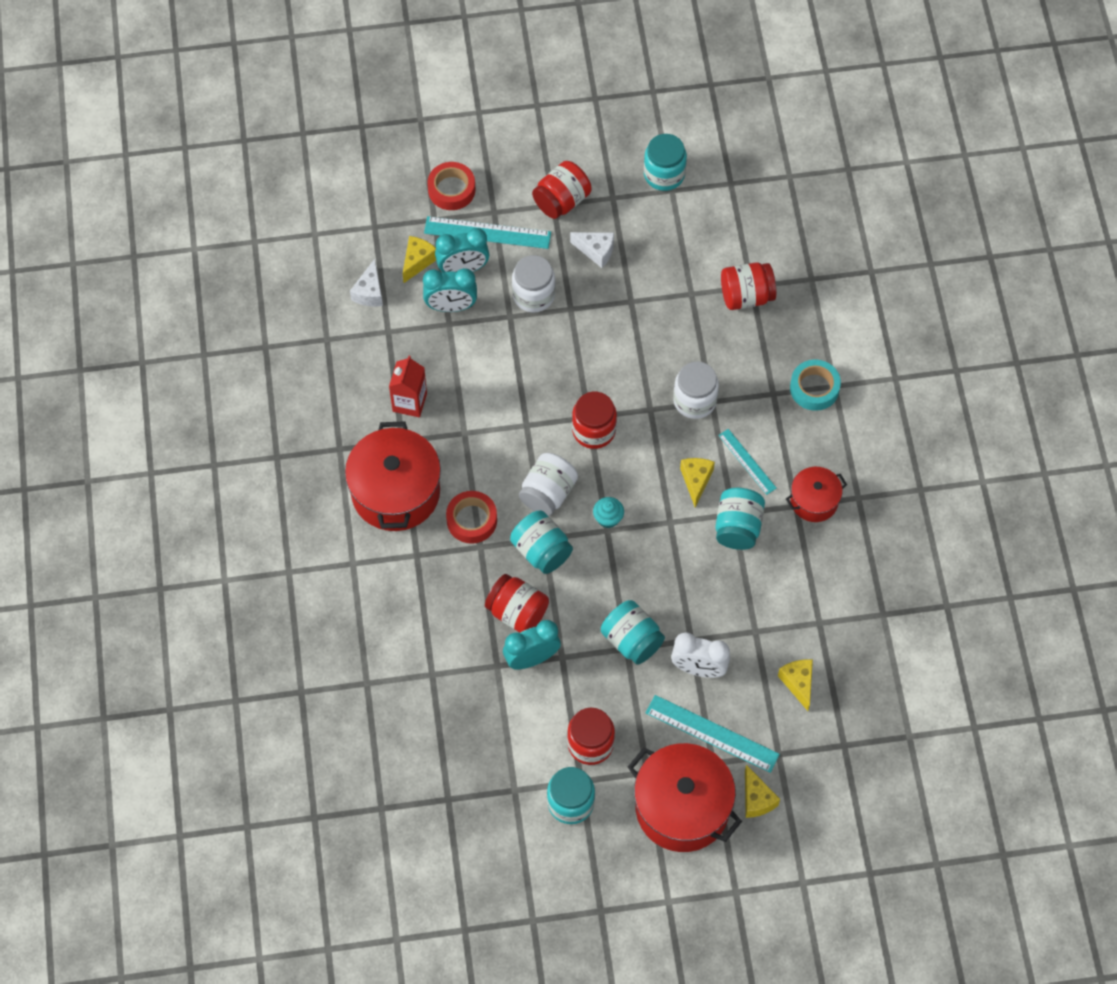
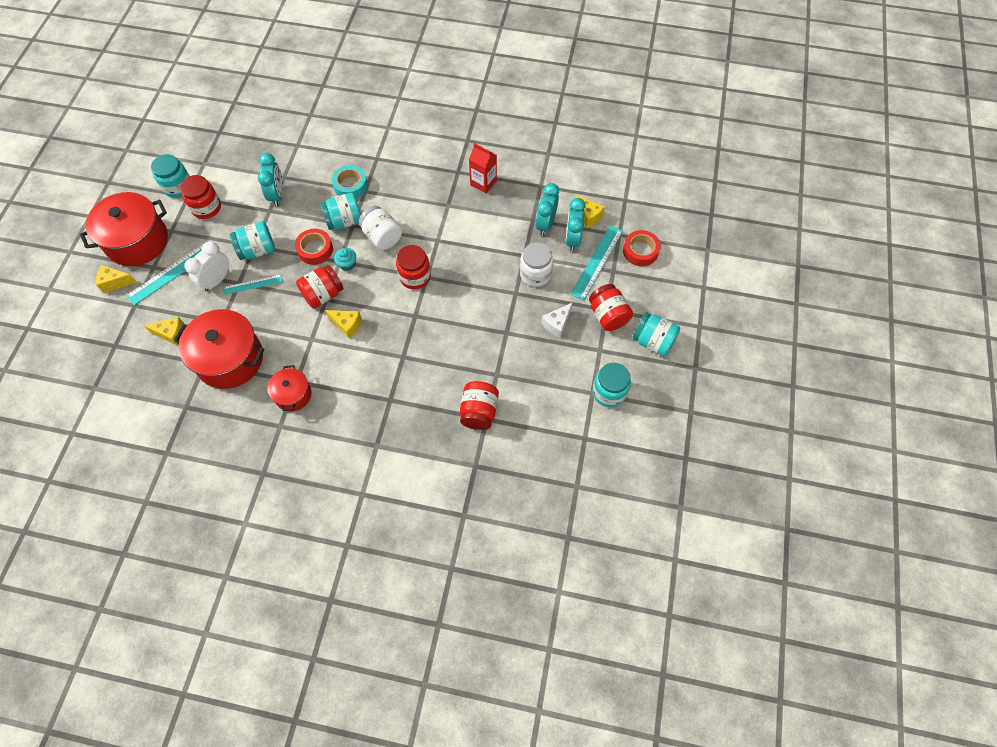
camera: 110 degrees right, 0 degrees up
red pot [345,421,441,531] -> red pot moved to [174,309,265,389]
white cheese [350,259,383,306] -> none
red tape [446,491,497,544] -> red tape moved to [295,229,333,265]
red jar [485,574,549,633] -> red jar moved to [296,265,343,309]
white jar [673,361,719,419] -> none
turquoise jar [715,488,765,550] -> turquoise jar moved to [632,312,680,356]
turquoise ruler [718,429,777,495] -> turquoise ruler moved to [223,274,283,295]
turquoise tape [790,360,841,411] -> turquoise tape moved to [332,165,368,198]

